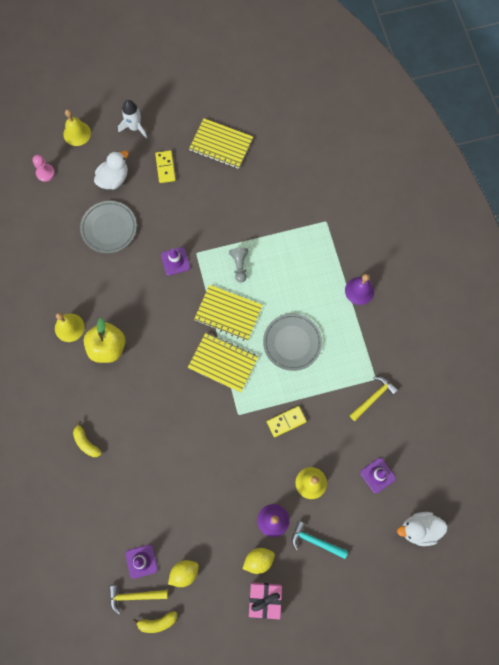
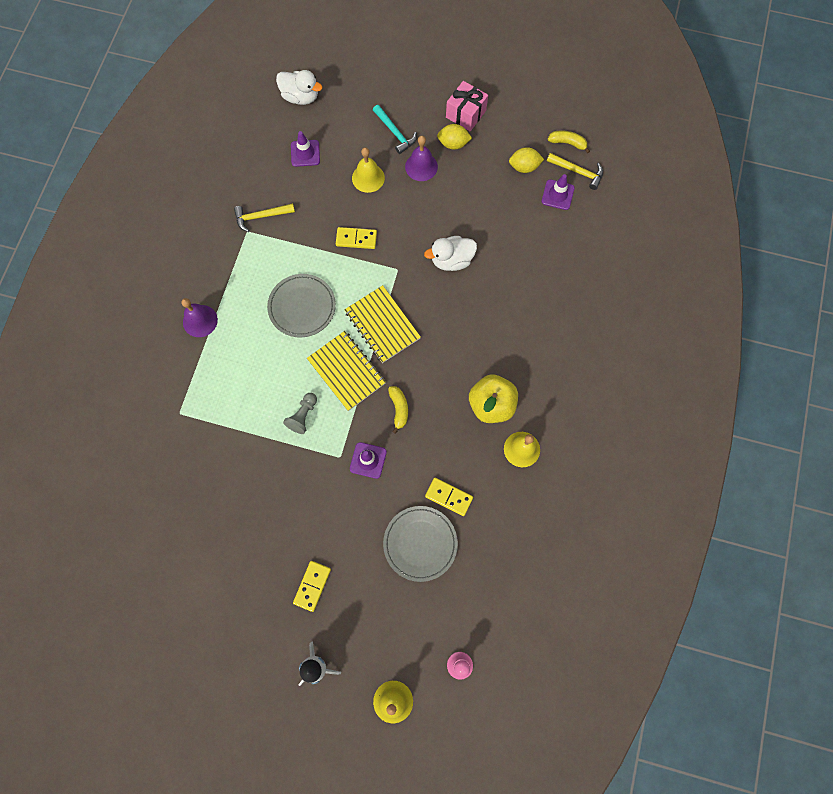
camera: 150 degrees left, 0 degrees up
yellow banana [73,421,102,457] -> yellow banana moved to [388,386,408,434]
white duck [94,150,129,190] -> white duck moved to [424,236,477,271]
yellow notebook [189,118,253,169] -> none
none -> yellow domino [425,478,473,516]

